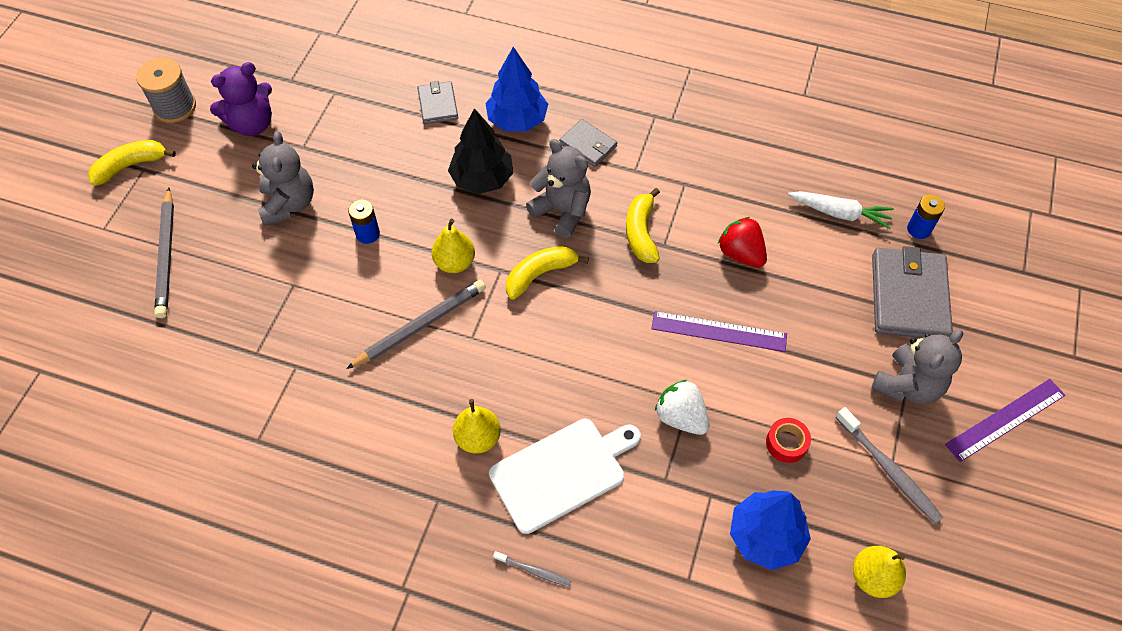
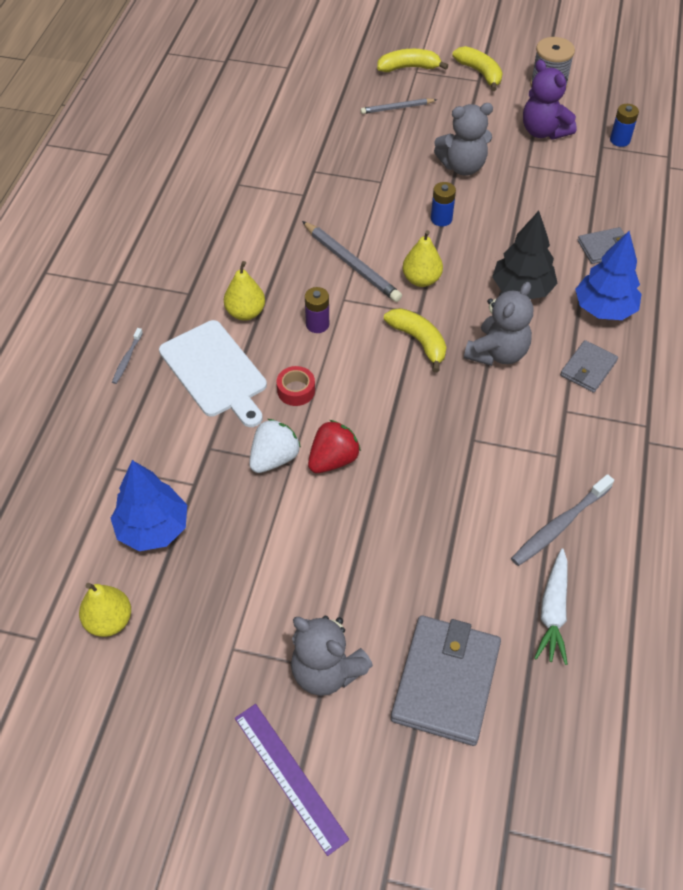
camera: 85 degrees right, 5 degrees down
grey pencil [154,187,174,318] -> grey pencil [360,98,437,114], size x0.62
yellow banana [626,188,660,263] -> yellow banana moved to [377,49,448,72]
purple ruler [651,311,787,352] -> none
red strawberry [718,217,767,268] -> red strawberry moved to [308,420,361,473]
red tape [766,418,811,463] -> red tape moved to [277,366,315,406]
grey toothbrush [835,407,943,524] -> grey toothbrush moved to [511,474,614,566]
grey wallet [872,246,953,338] -> grey wallet turned 75 degrees counterclockwise [391,615,501,746]
blue battery [907,195,945,239] -> blue battery moved to [610,104,639,147]
none -> purple battery [305,287,329,333]

